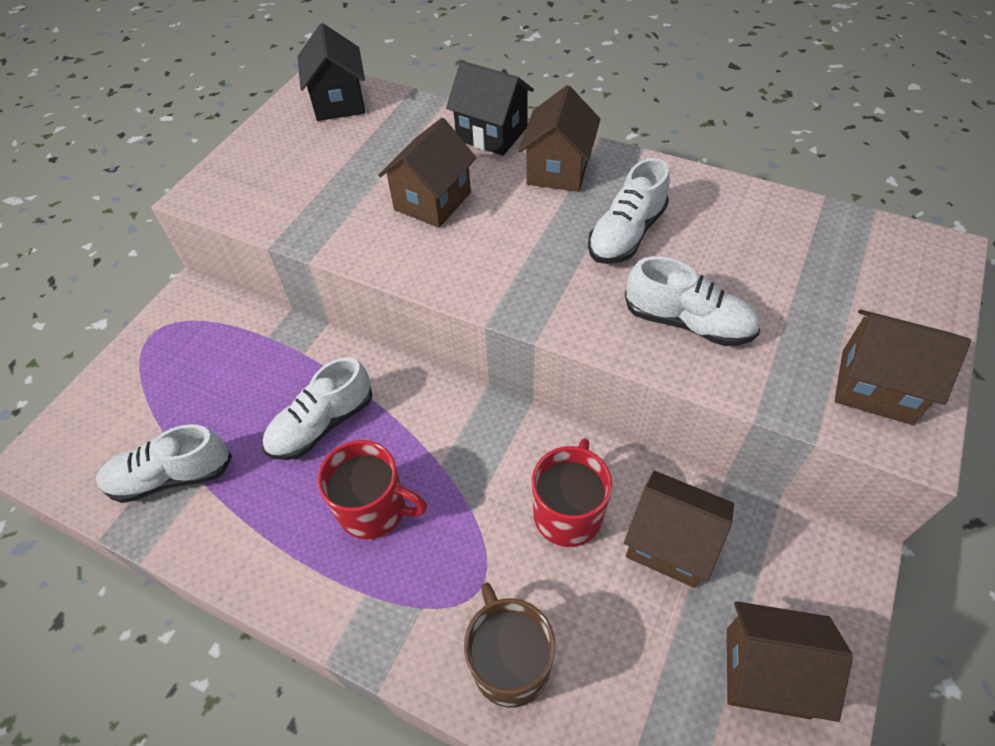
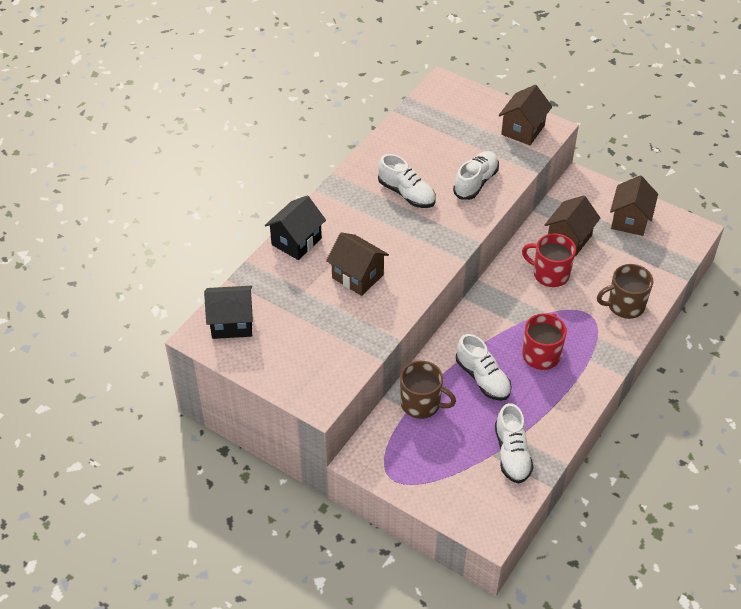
camera: 85 degrees left, 5 degrees down
brown house [518,85,601,192] -> none
none -> brown mug [400,361,456,419]

